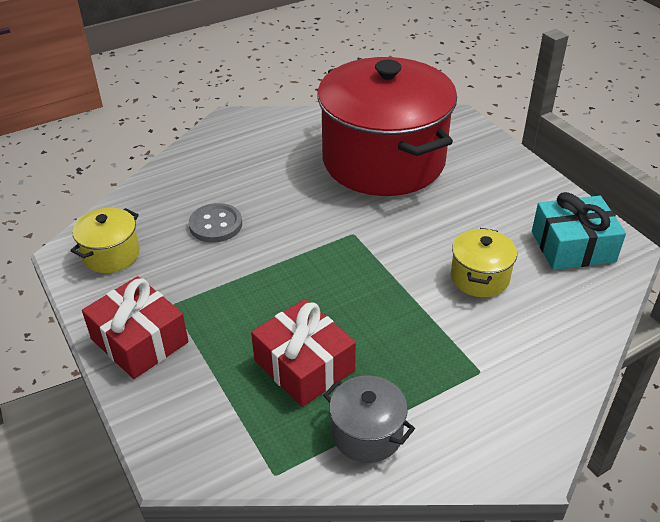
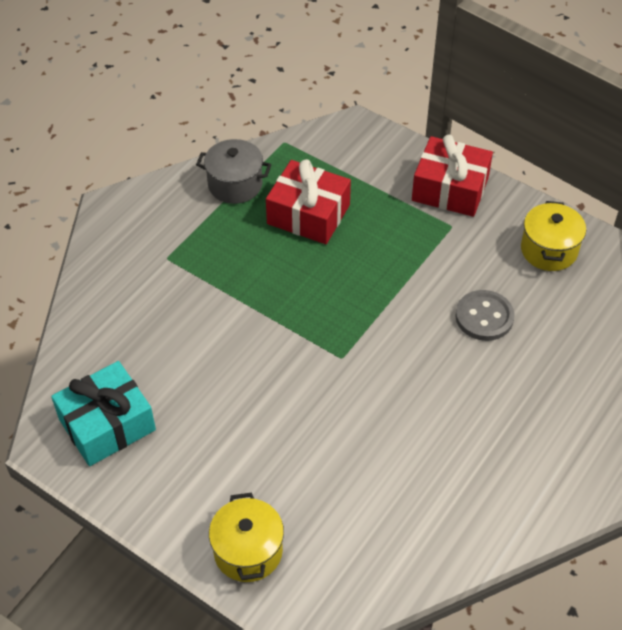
camera: 155 degrees right, 10 degrees up
red pot [317,57,457,196] -> none
yellow pot [451,228,517,297] -> yellow pot moved to [209,492,284,582]

